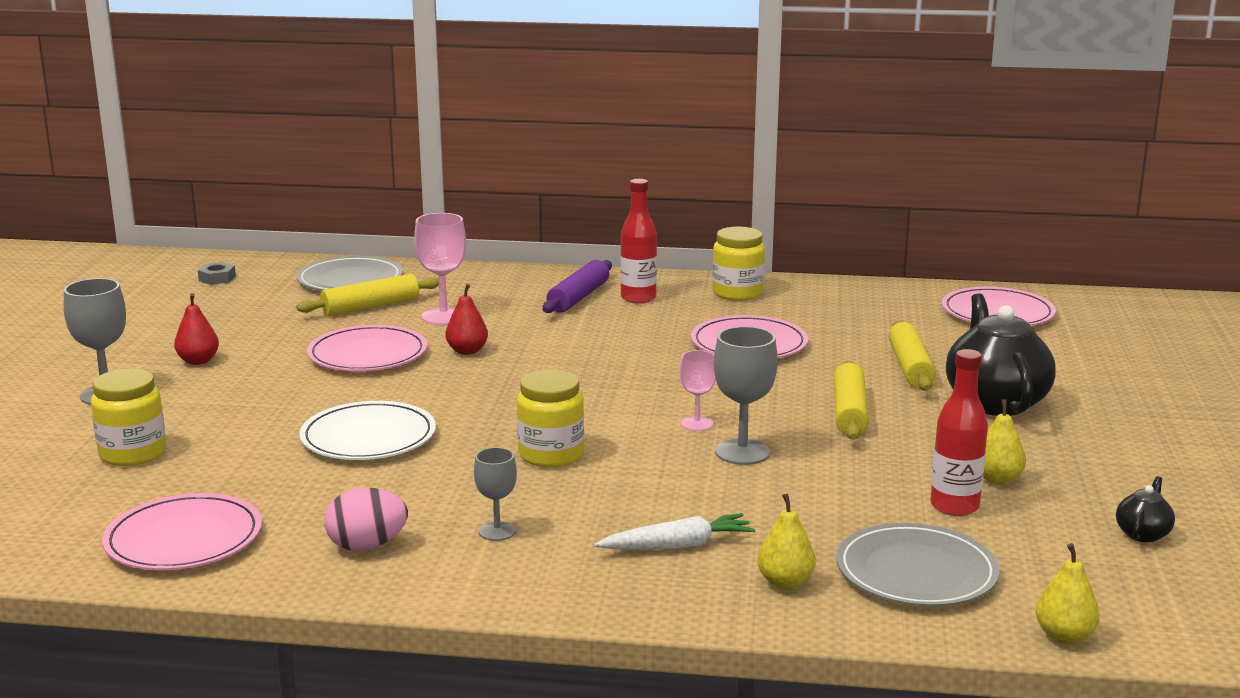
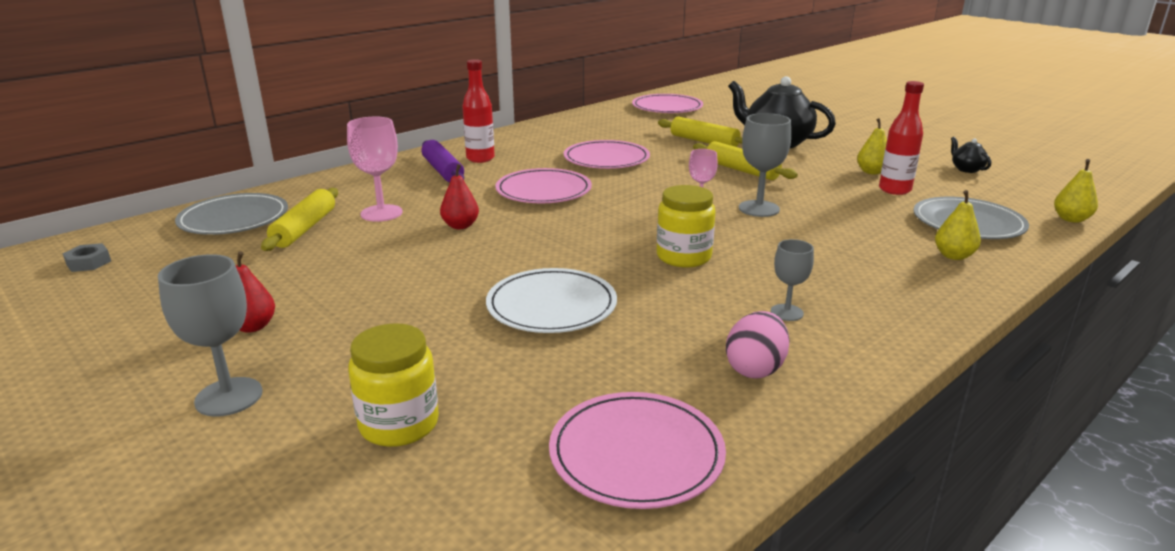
camera: 50 degrees left, 5 degrees up
pink plate [307,325,427,371] -> pink plate moved to [496,168,592,203]
white carrot [594,513,755,549] -> none
yellow jar [712,227,765,301] -> none

